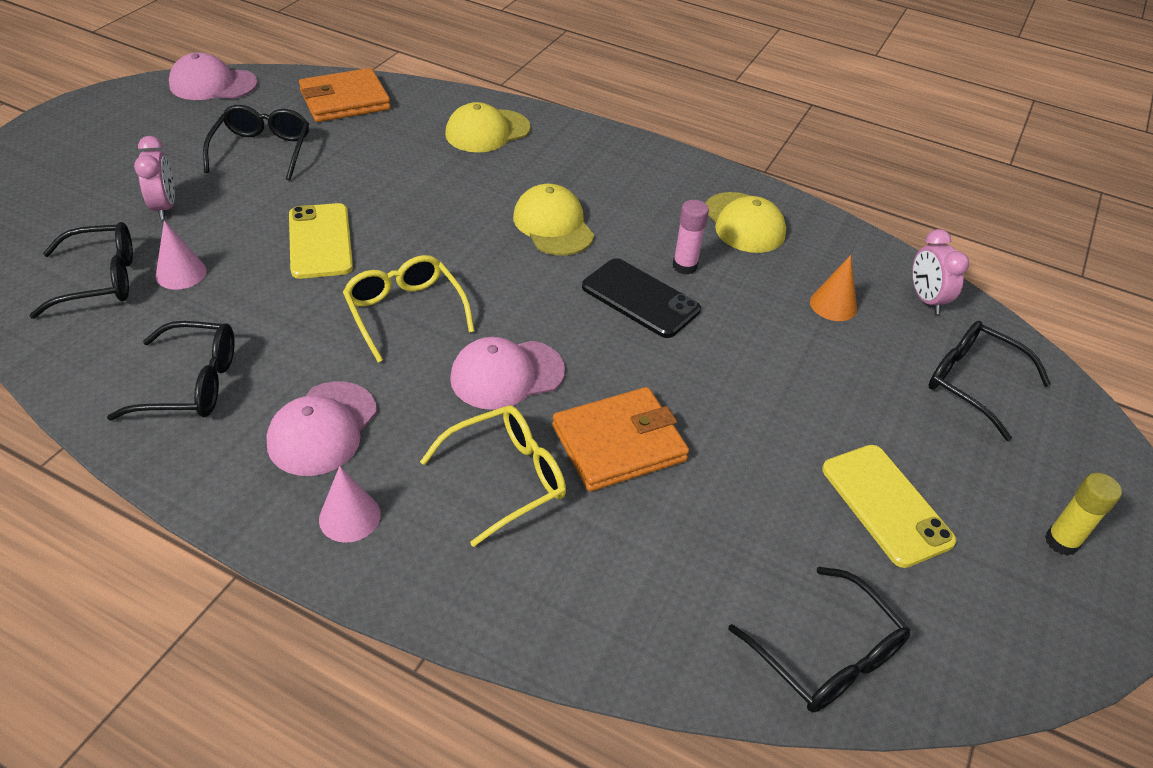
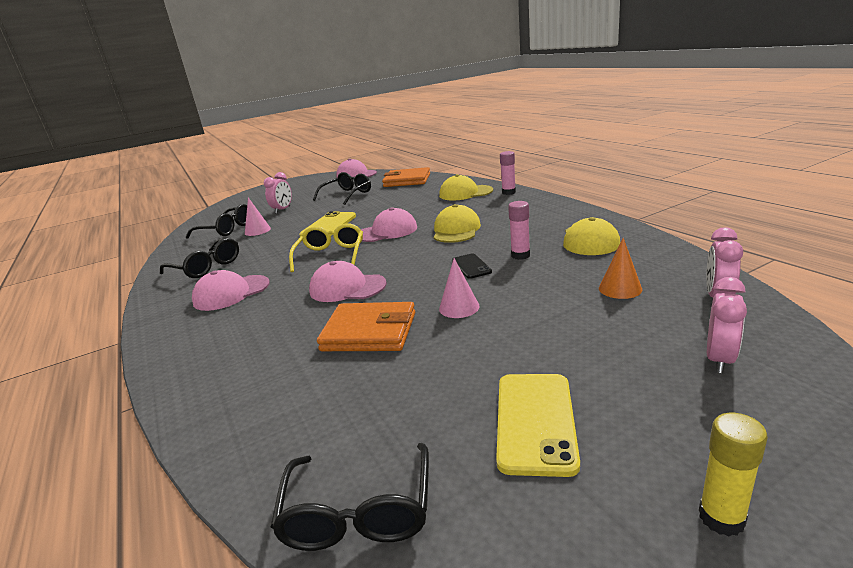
camera: 40 degrees right, 20 degrees down
pink cone [319,466,381,543] -> pink cone moved to [439,258,480,318]
yellow glasses [420,405,566,547] -> none
black phone [582,258,701,338] -> black phone [452,253,492,279], size x0.60
black glasses [928,321,1051,441] -> pink clock [707,277,747,373]
none -> pink cap [361,207,417,242]
none -> pink glue stick [500,151,516,195]

